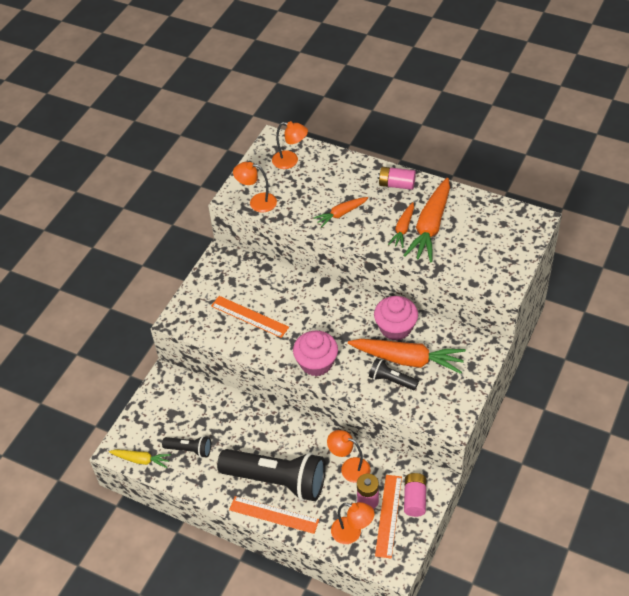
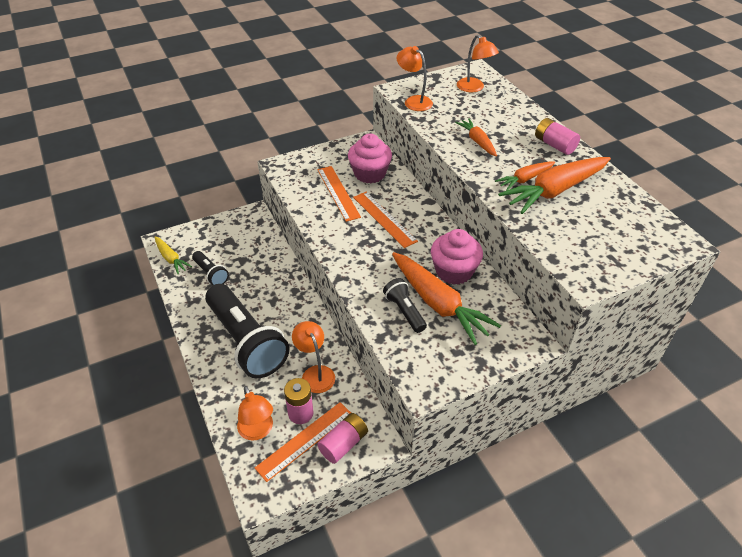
camera: 35 degrees right, 5 degrees down
orange ruler [229,496,319,534] -> orange ruler moved to [353,192,418,248]
pink cupcake [293,331,338,376] -> pink cupcake moved to [348,134,392,183]
orange carrot [314,197,368,227] -> orange carrot turned 60 degrees clockwise [455,118,497,156]

